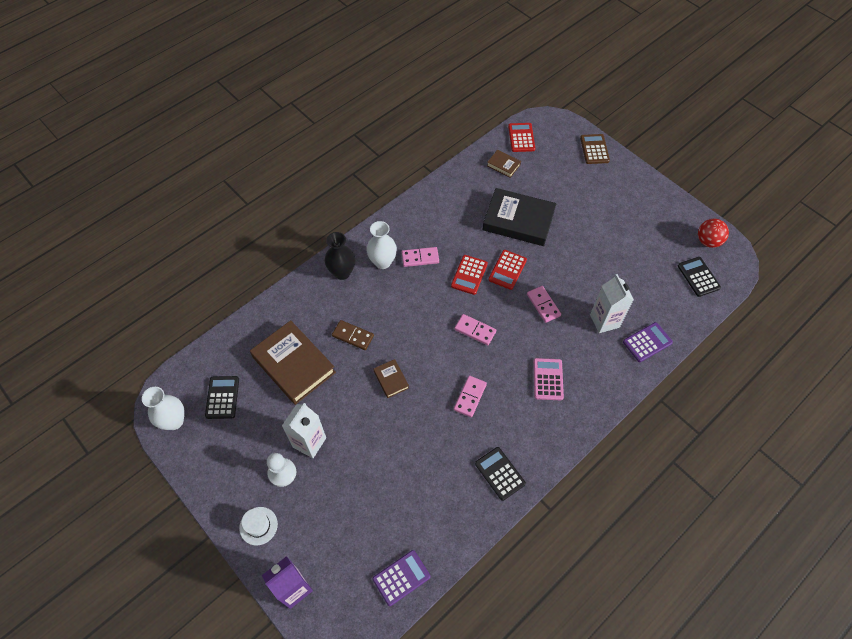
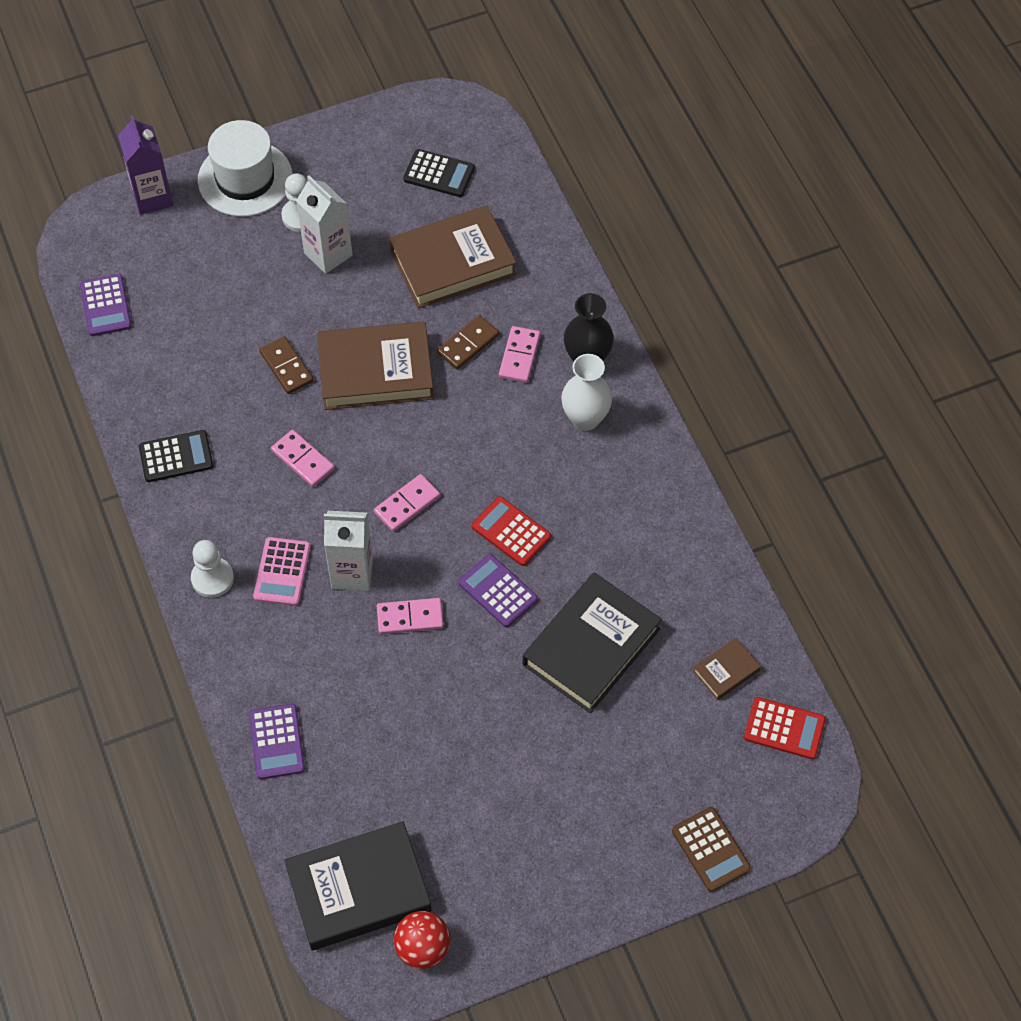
camera: 110 degrees right, 0 degrees up
white vase [142,387,185,430] -> none
white hat [239,507,278,545] -> white hat [198,120,293,217], size x1.92
brown book [373,359,409,398] -> brown book [317,322,434,410], size x2.17
pink domino [402,247,439,267] -> pink domino moved to [499,326,541,383]
red calculator [488,250,527,290] -> purple calculator [458,554,538,627]
pink calculator [533,358,564,400] -> pink calculator turned 75 degrees clockwise [253,537,311,606]
brown calculator [580,134,610,164] -> brown calculator turned 45 degrees clockwise [672,807,751,892]
white carton [590,274,634,333] -> white carton moved to [324,511,373,591]
black calculator [678,257,721,297] -> black book [284,821,432,951]
none -> white pawn [191,540,234,598]
none -> brown domino [259,336,314,394]

